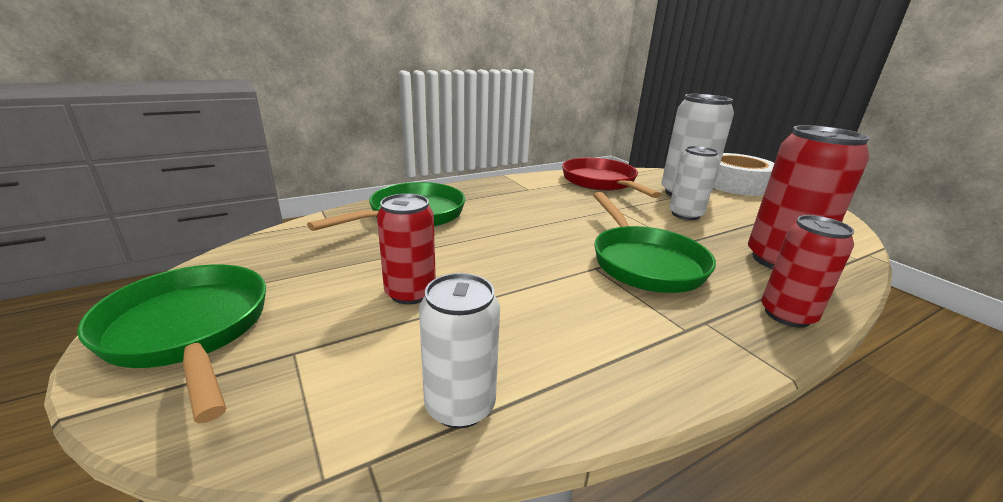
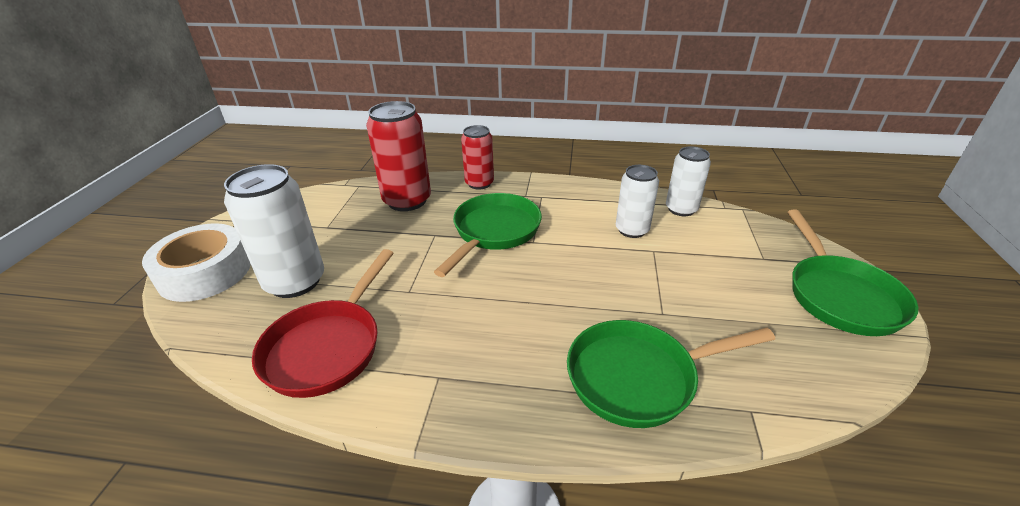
camera: 140 degrees left, 10 degrees up
red can [377,193,436,305] -> none
white can [669,146,719,220] -> white can moved to [616,165,659,238]

